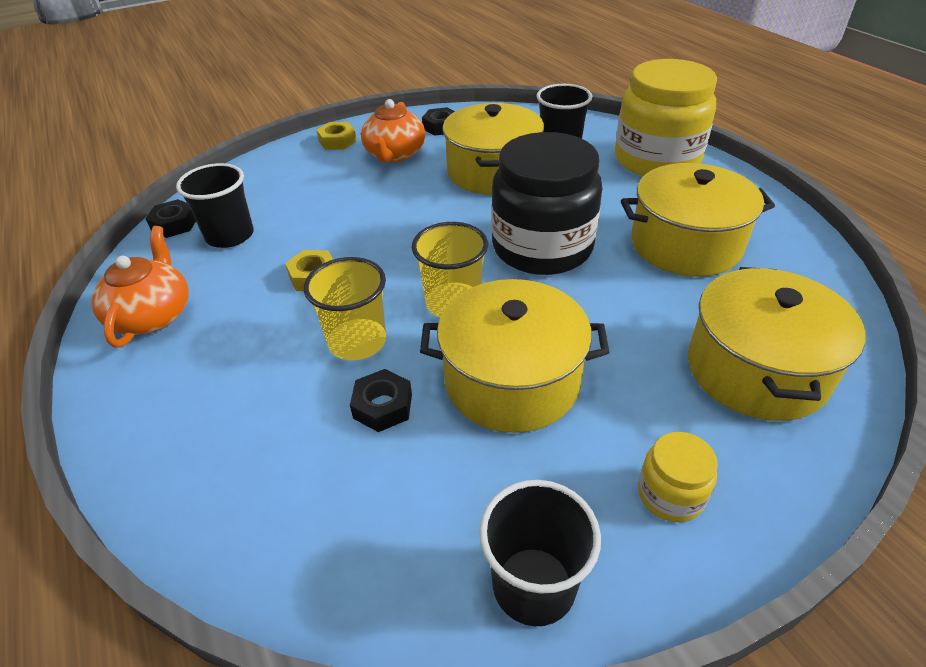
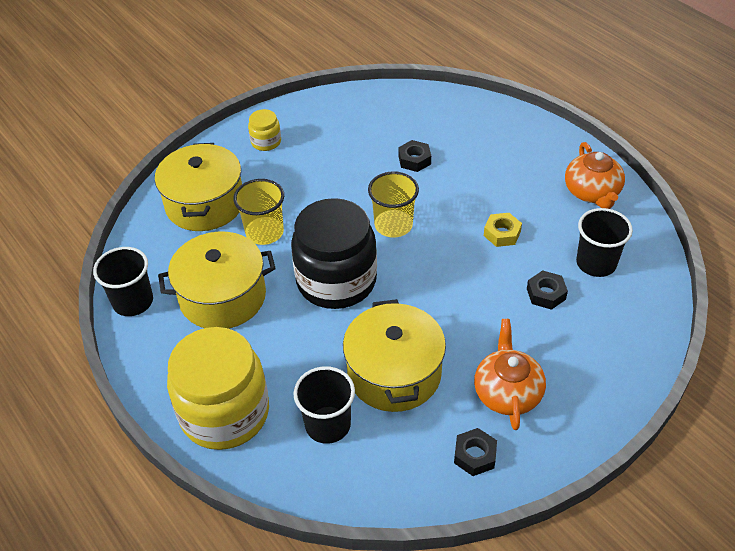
camera: 170 degrees right, 5 degrees up
black nut [145,199,196,238] -> black nut moved to [527,270,568,310]
yellow cup [304,257,386,360] -> yellow cup moved to [233,179,284,245]
yellow nut [316,122,356,150] -> none
yellow pot [420,279,609,433] -> none
black cup [479,480,601,626] -> black cup moved to [93,247,153,316]

